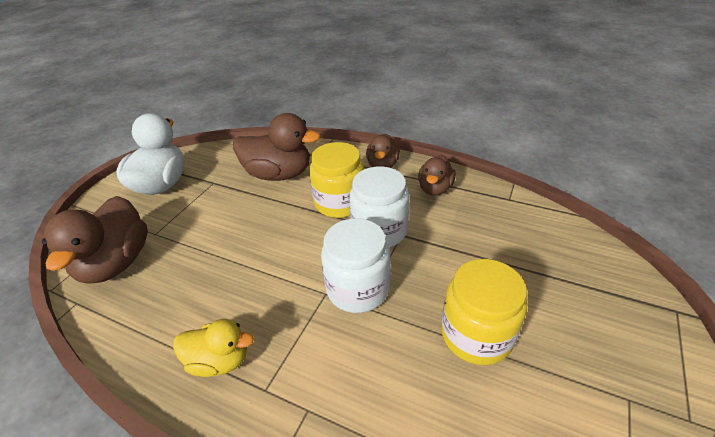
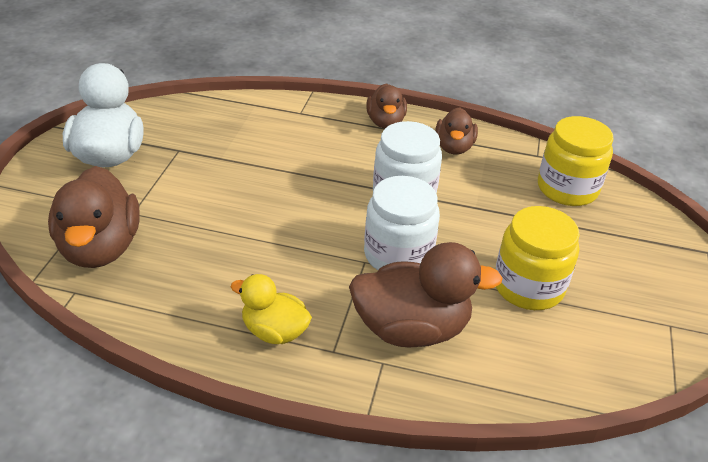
camera: 15 degrees left, 0 degrees up
yellow duck [173,319,254,377] -> yellow duck turned 150 degrees counterclockwise [231,274,312,344]
brown duck [233,113,321,181] -> brown duck moved to [349,242,503,347]
yellow jar [309,142,364,218] -> yellow jar moved to [538,116,614,206]

